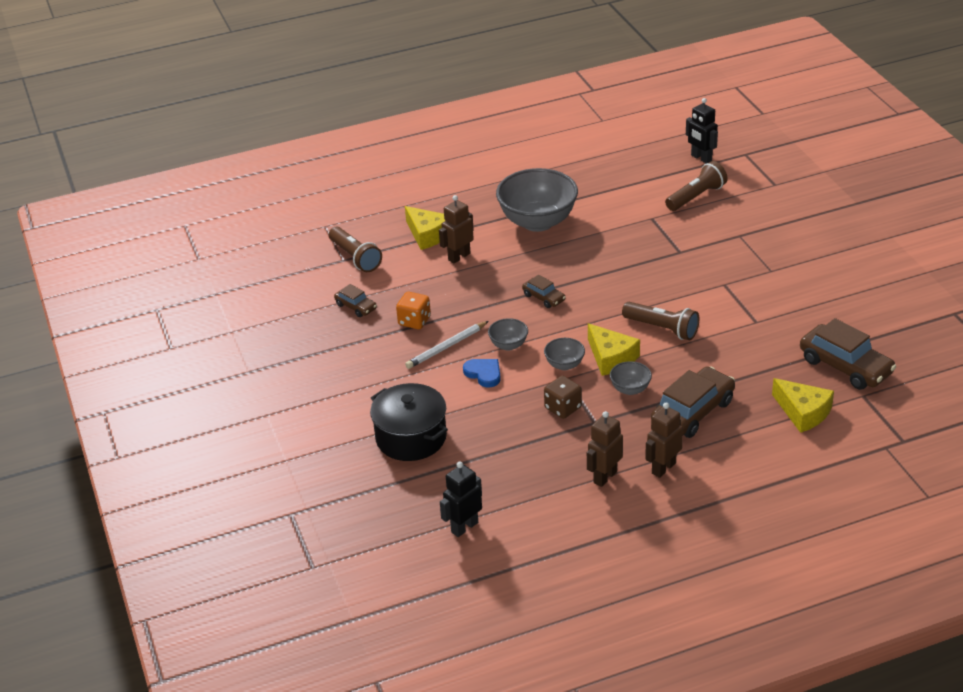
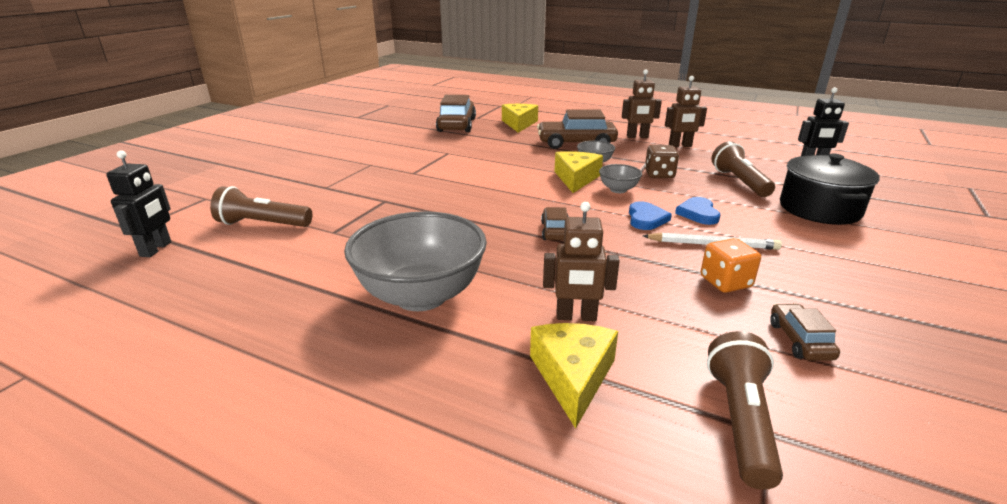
camera: 135 degrees left, 10 degrees down
grey bowl [488,318,528,351] -> blue heart [629,201,672,230]
brown flashlight [622,302,699,340] -> brown flashlight moved to [712,141,775,197]

